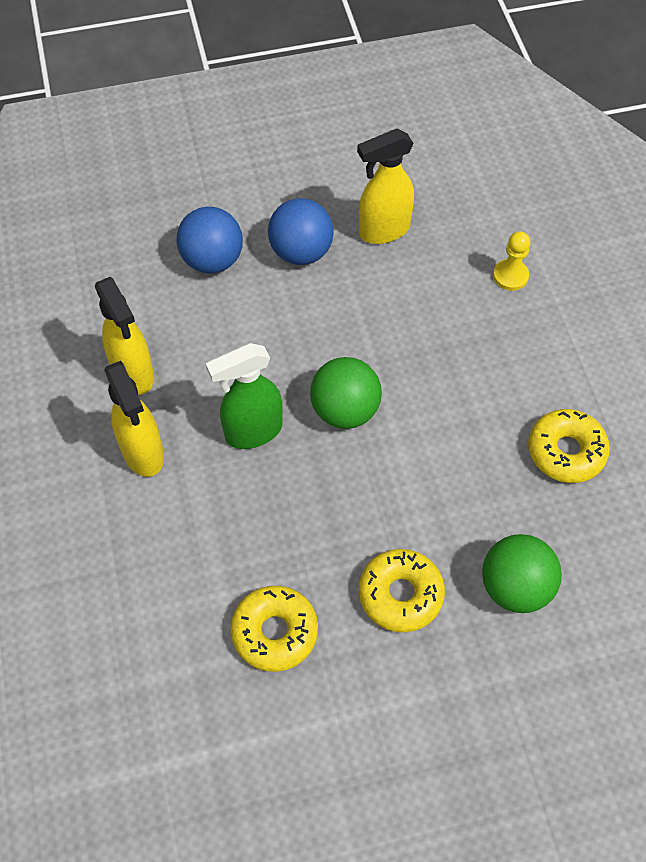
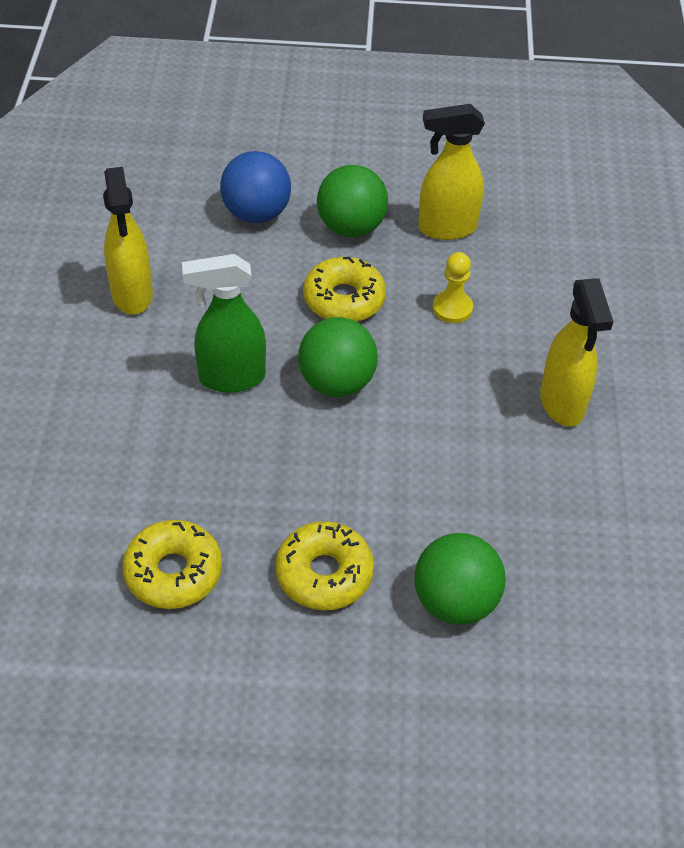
camera: 15 degrees right, 10 degrees down
yellow spray bottle [104,361,164,477] -> yellow spray bottle moved to [540,279,613,427]
blue ball [268,198,334,265] -> green ball [317,165,388,237]
yellow pawn [493,231,530,291] -> yellow pawn moved to [433,252,473,323]
yellow donut [528,409,610,483] -> yellow donut moved to [303,257,386,322]

